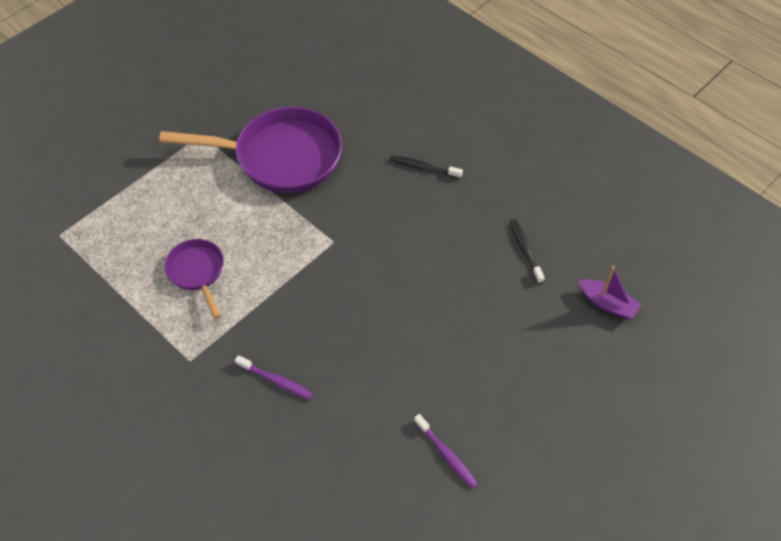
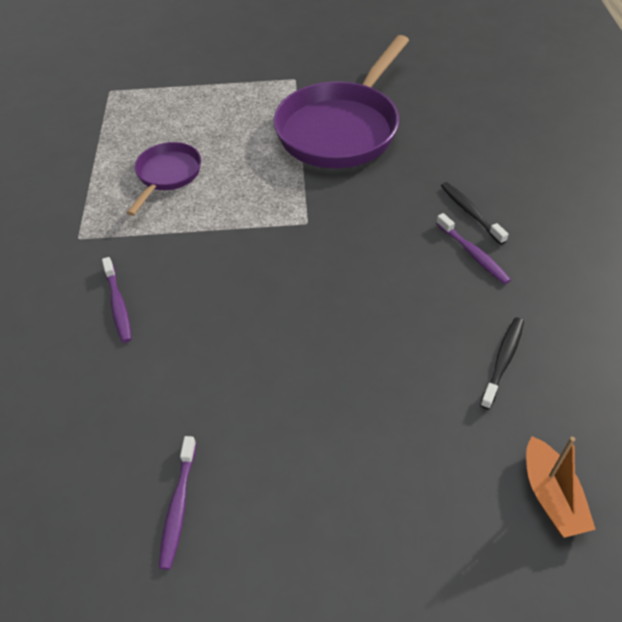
camera: 45 degrees right, 5 degrees down
purple pan [159,107,342,193] -> purple pan turned 75 degrees clockwise [273,35,409,169]
purple boat [579,266,641,320] -> orange boat [526,436,596,538]
none -> purple toothbrush [436,213,511,284]

